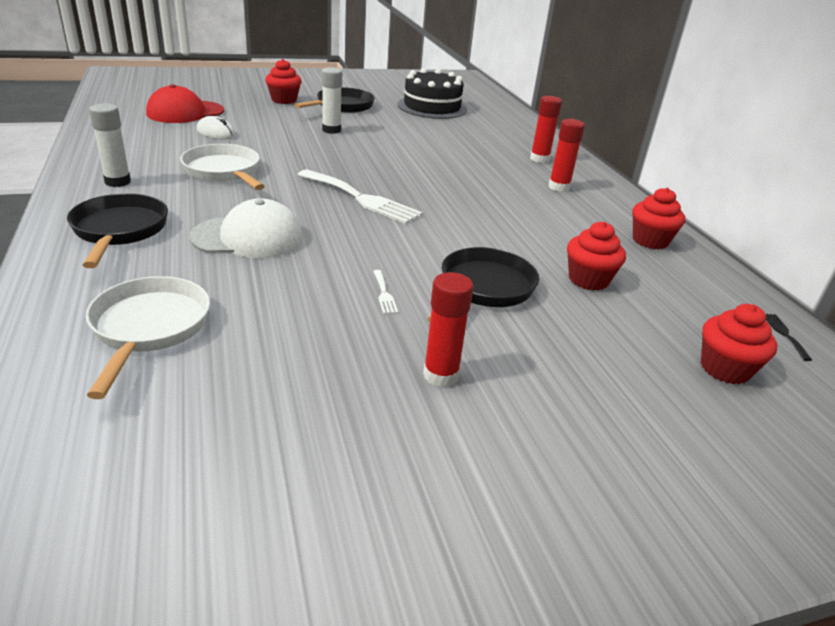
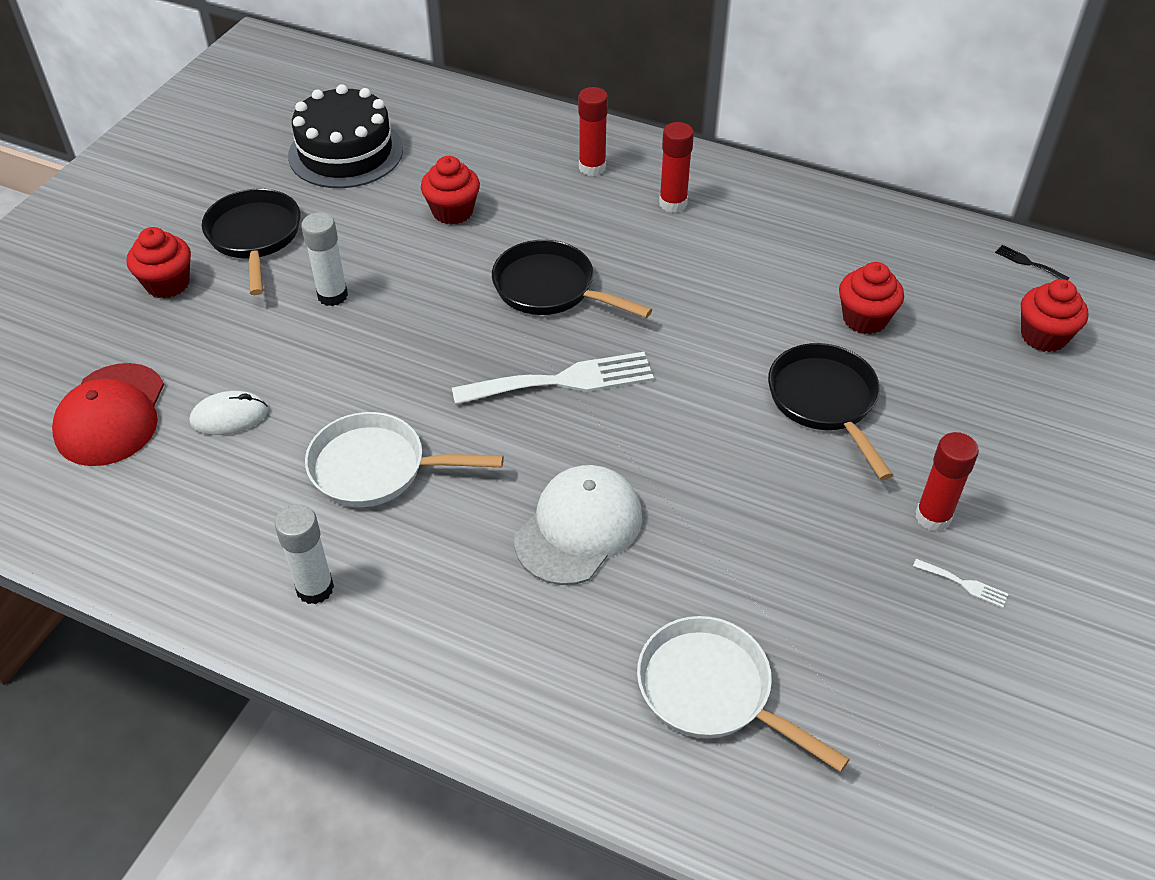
camera: 45 degrees left, 15 degrees up
black pan [67,193,168,268] -> black pan moved to [492,240,652,318]
white fork [373,270,398,314] -> white fork moved to [913,559,1008,608]
red cupcake [632,188,685,249] -> red cupcake moved to [421,156,480,225]

